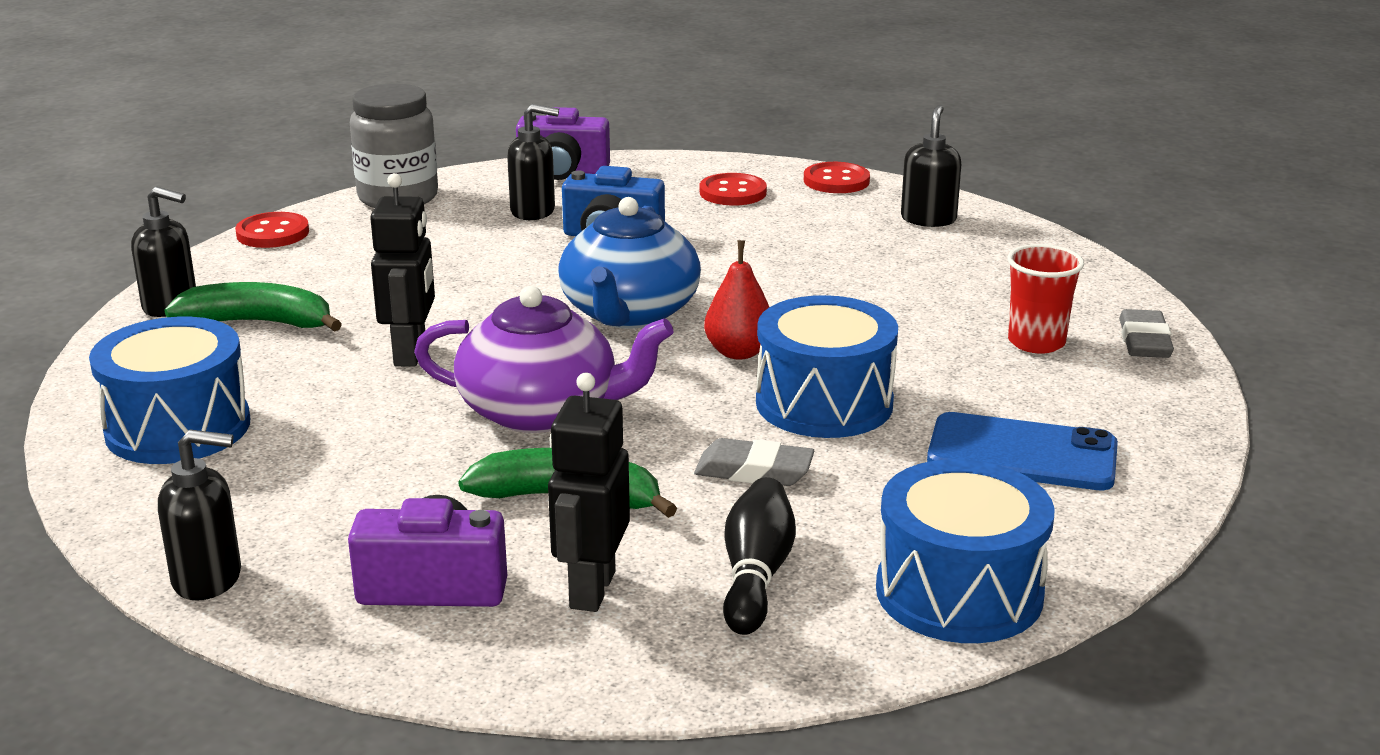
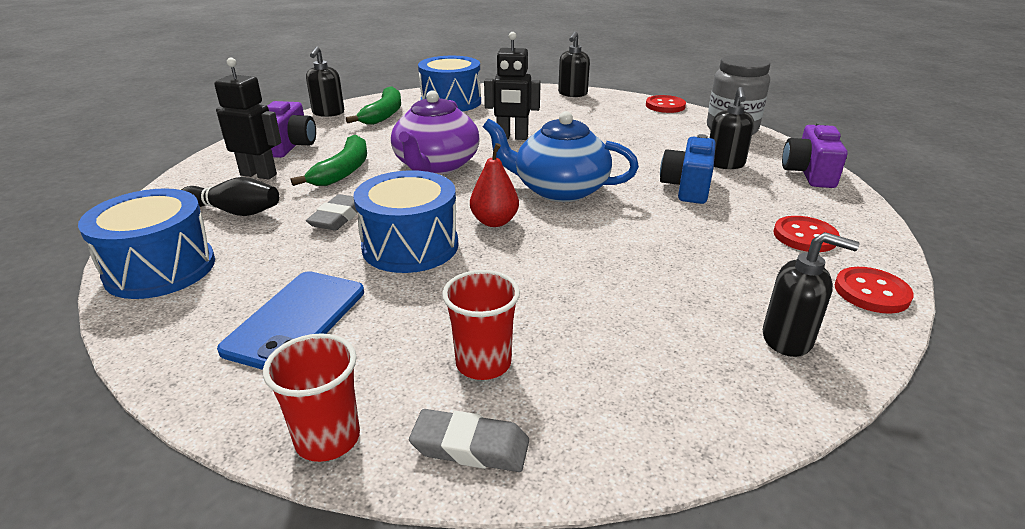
camera: 95 degrees right, 5 degrees up
green banana [164,282,342,332] -> green banana moved to [346,86,401,125]
none -> red cup [263,333,360,462]

